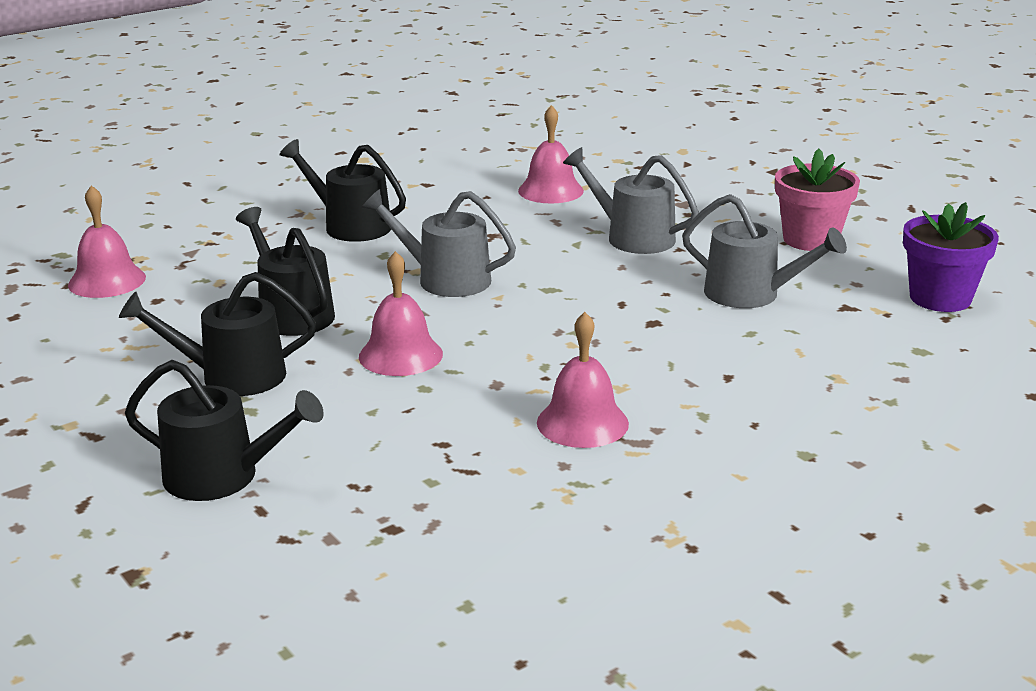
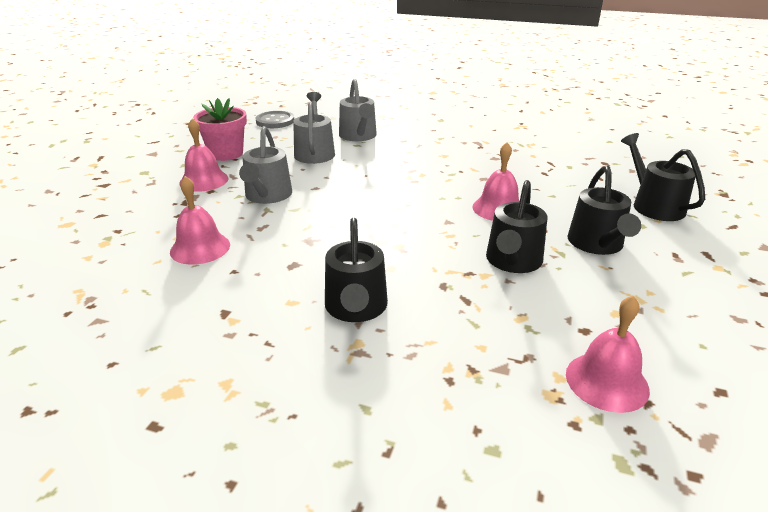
camera: 125 degrees left, 5 degrees up
black watering can [119,272,316,396] -> black watering can turned 45 degrees clockwise [567,165,641,255]
grey watering can [361,189,516,297] -> grey watering can moved to [339,79,377,141]
pink bell [537,312,629,448] -> pink bell moved to [179,118,228,192]
purple flower pot [903,202,999,312] -> grey button [256,111,294,128]

